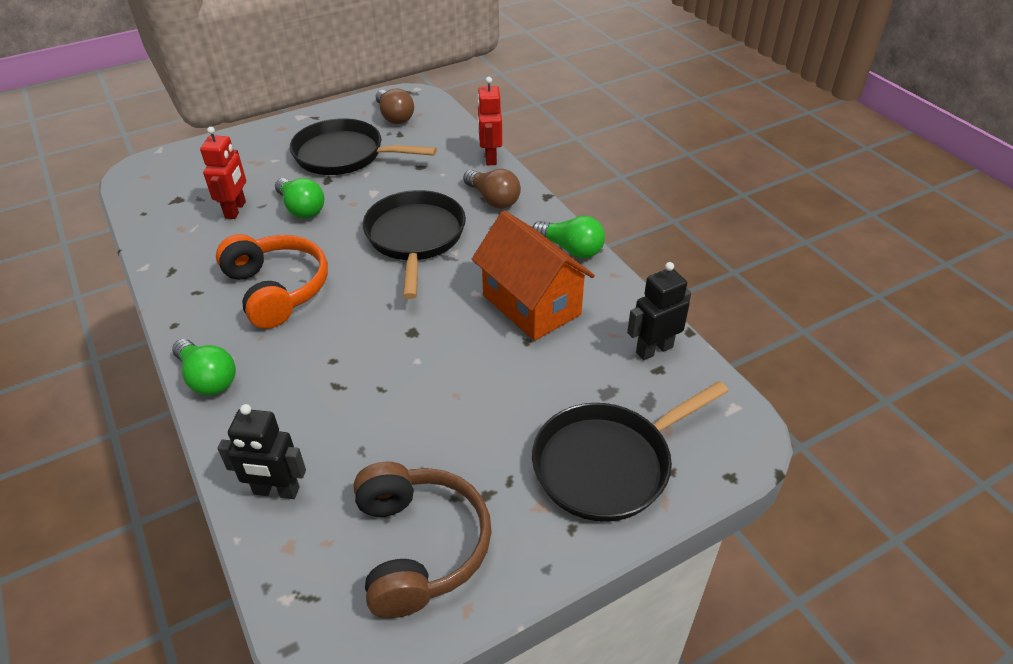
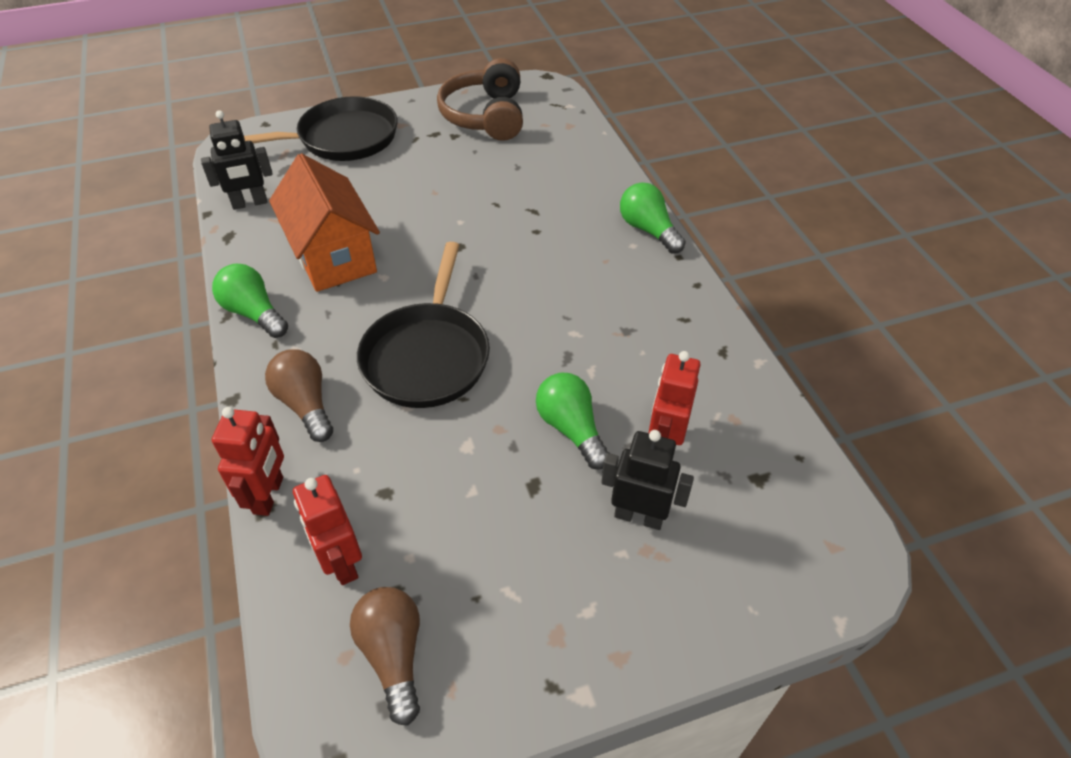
camera: 170 degrees left, 5 degrees up
orange headphones [216,234,328,329] -> none
black robot [217,404,306,499] -> black robot moved to [601,430,694,530]
black pan [290,118,437,175] -> none
none -> red robot [293,475,362,585]

